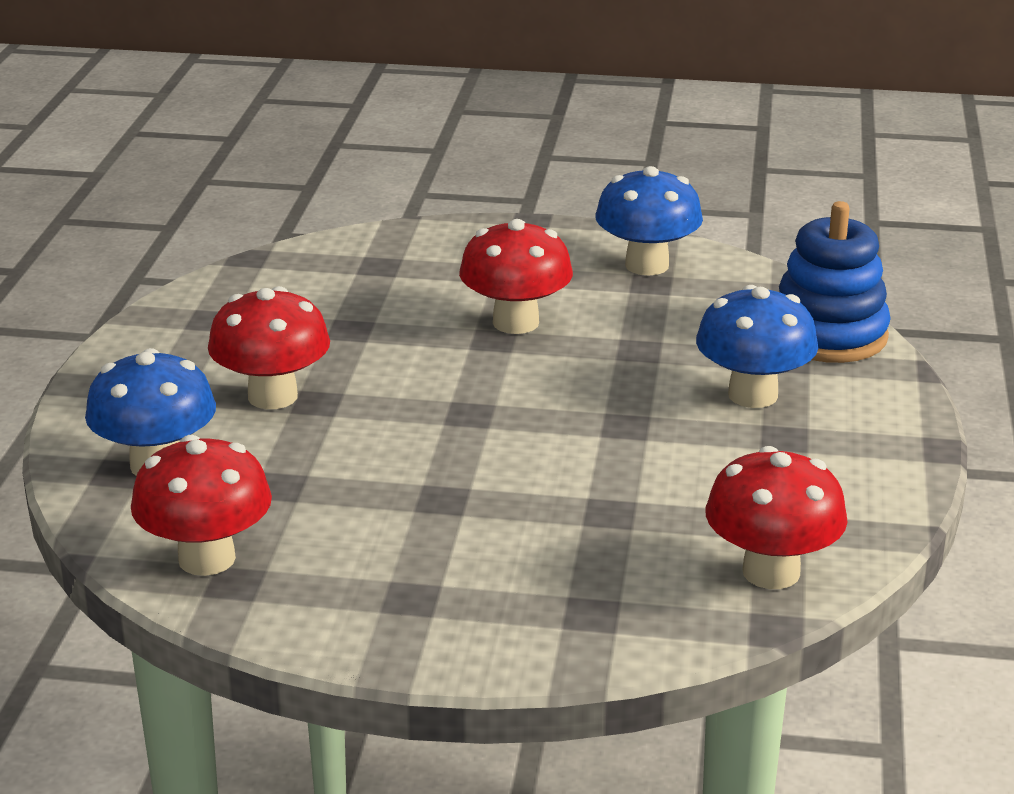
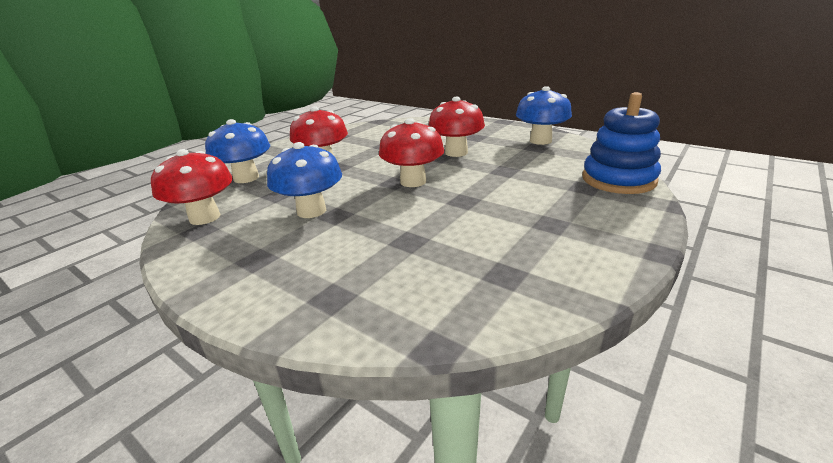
camera: 30 degrees right, 0 degrees up
blue mushroom [696,285,818,408] -> blue mushroom moved to [267,142,342,218]
red mushroom [705,446,848,589] -> red mushroom moved to [379,118,444,187]

